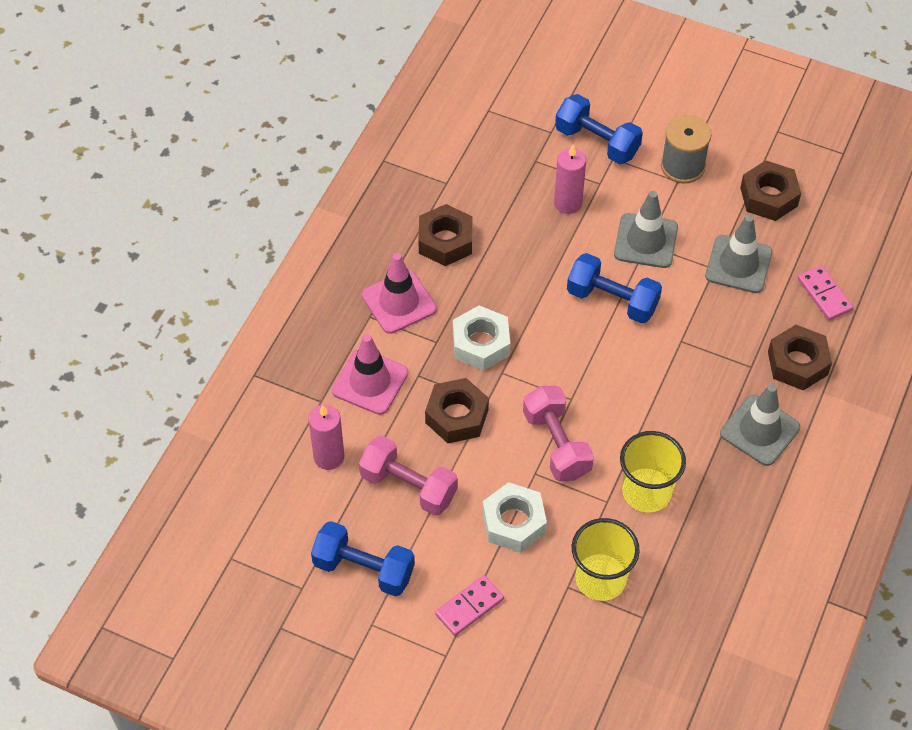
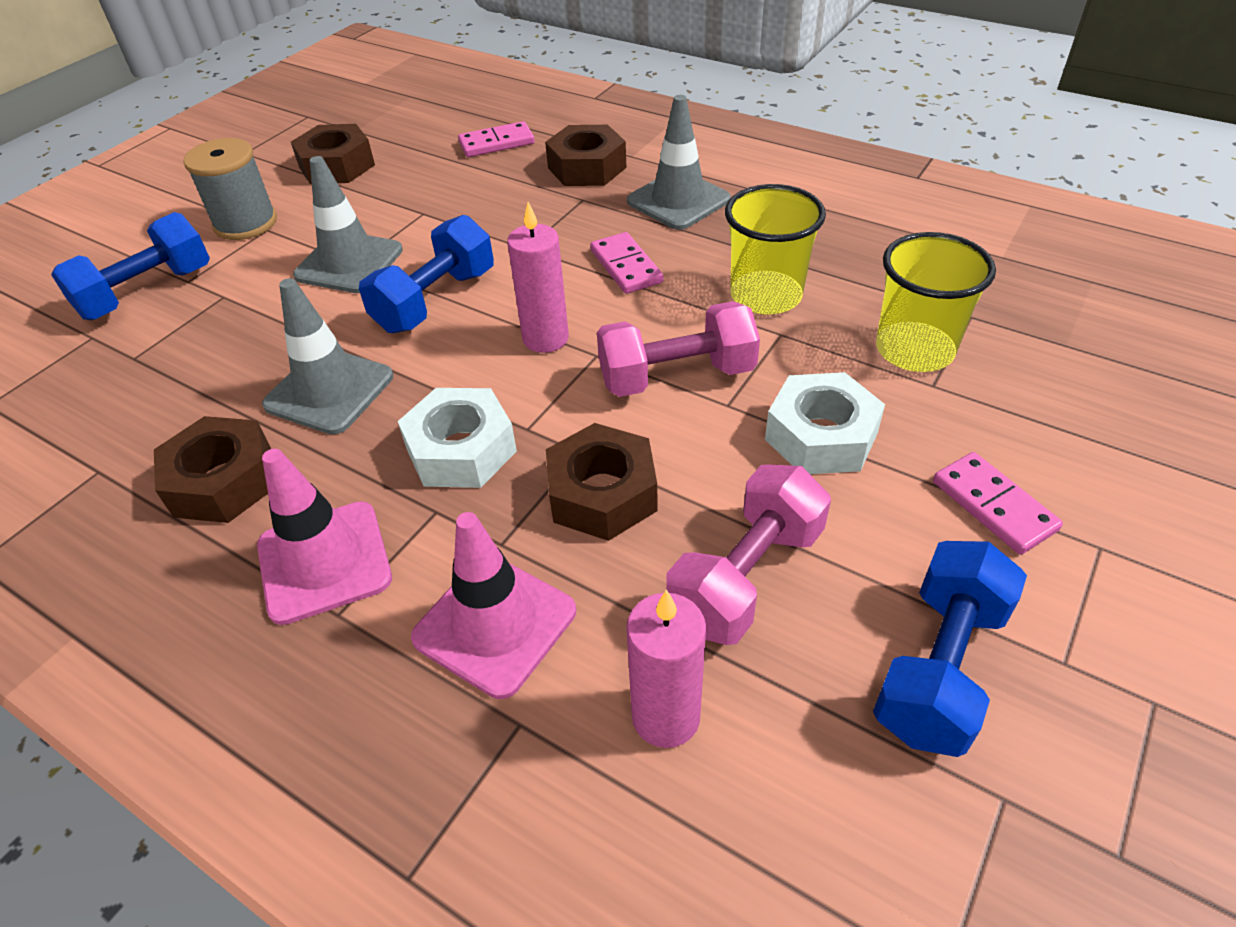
camera: 80 degrees left, 10 degrees down
pink candle [554,145,586,214] -> pink candle moved to [507,202,569,353]
grey traffic cone [705,215,772,293] -> grey traffic cone moved to [262,278,393,434]
none -> pink domino [590,232,663,294]

